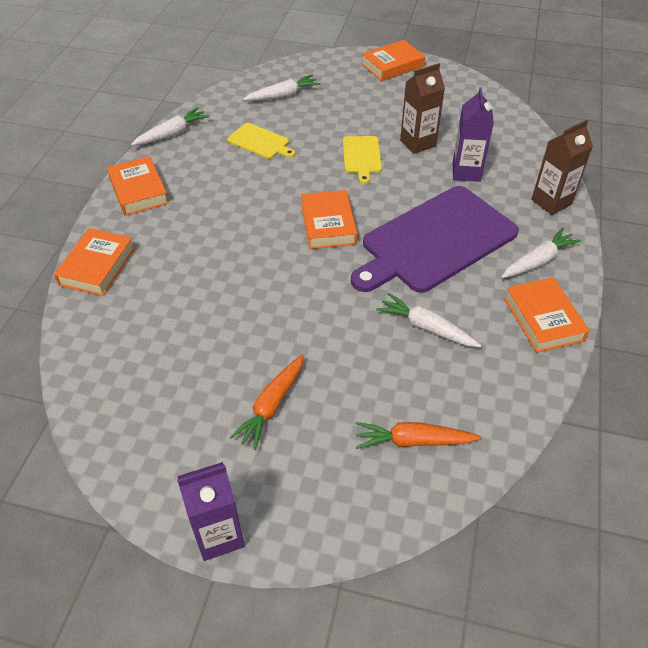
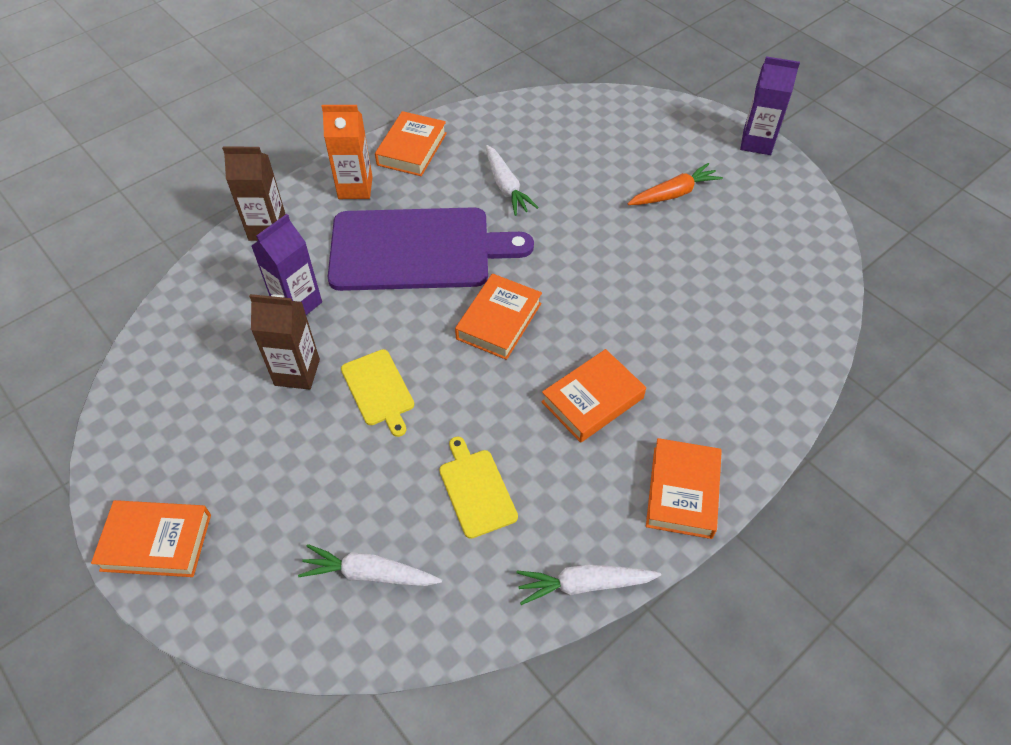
camera: 145 degrees left, 5 degrees up
orange book [54,228,135,296] -> orange book moved to [541,349,646,443]
yellow cutting board [343,136,382,184] -> yellow cutting board turned 120 degrees clockwise [341,349,414,437]
orange carrot [355,422,481,449] -> none
white carrot [501,227,581,278] -> orange carton [322,105,373,199]

